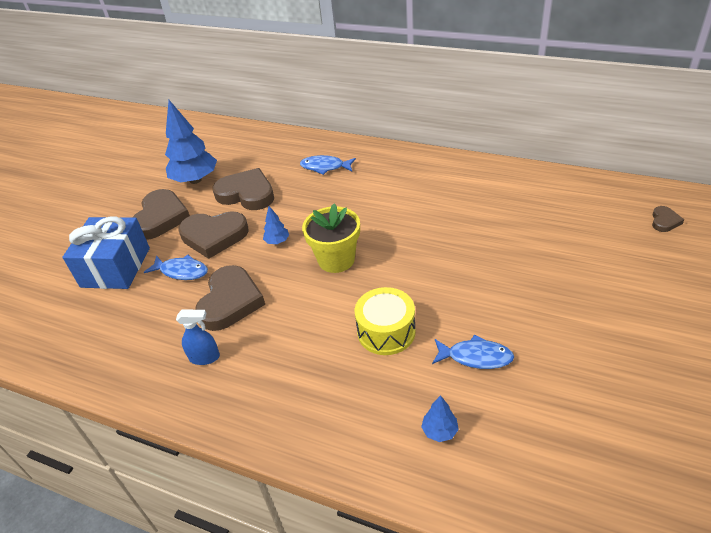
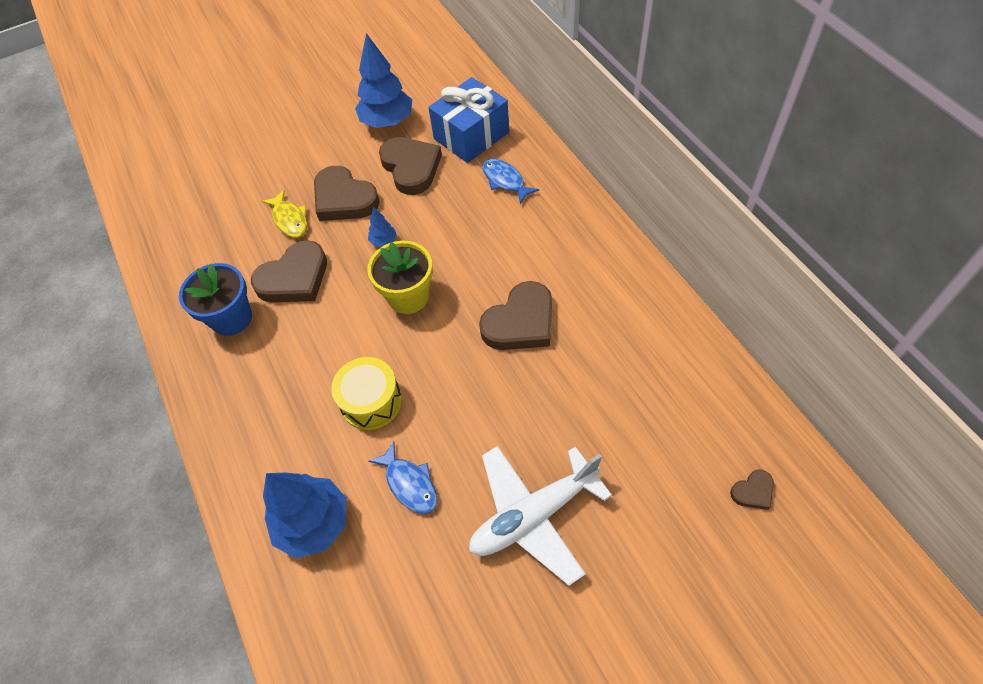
camera: 40 degrees right, 15 degrees up
blue gift [62,216,150,289] -> blue gift moved to [428,77,509,163]
brown heart [132,189,190,240] -> brown heart moved to [479,281,552,350]
blue fish [144,255,208,280] -> yellow fish [262,190,307,238]
blue spray bottle [176,309,220,365] -> blue flower pot [179,263,252,336]
blue tree [421,395,459,442] -> blue tree [263,472,347,558], size x2.21
none -> white plane [469,446,612,586]

